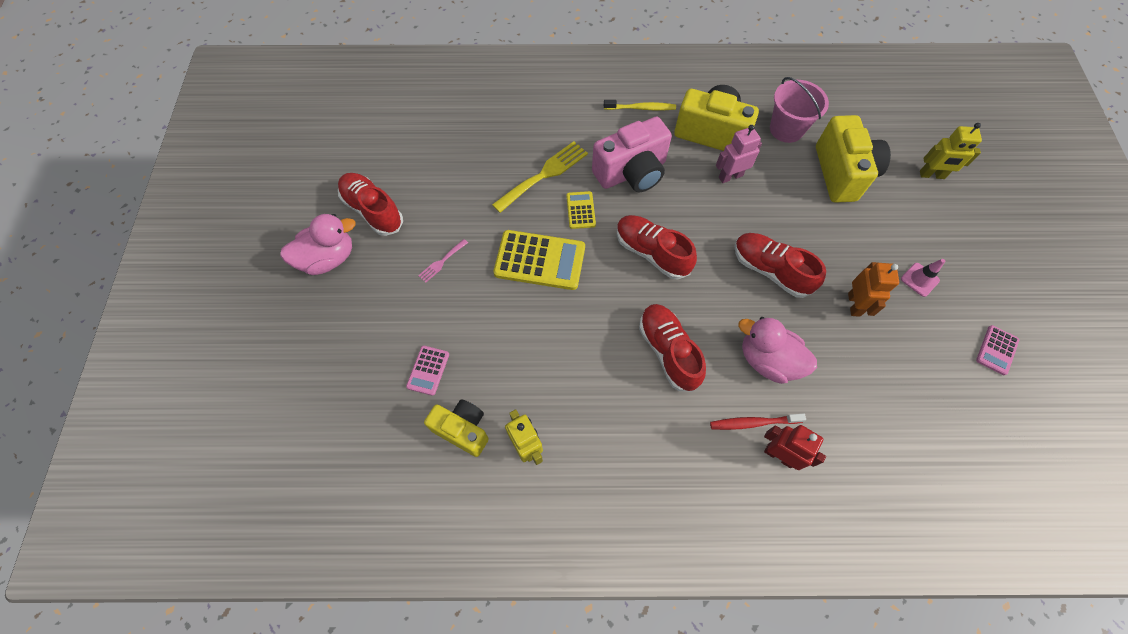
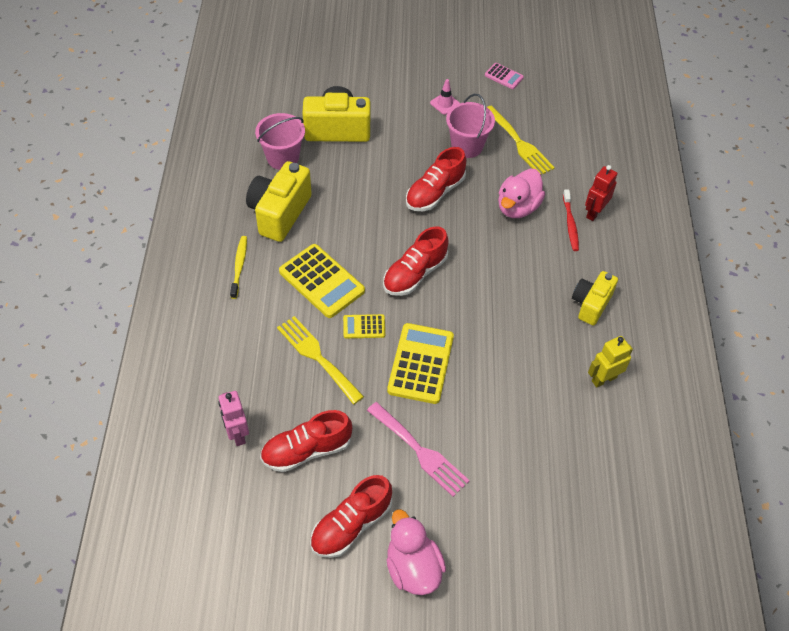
camera: 90 degrees left, 10 degrees down
pink calculator [406,346,449,396] -> none
pink fork [418,239,468,283] -> pink fork [367,402,470,497], size x2.03
yellow camera [424,399,489,457] -> yellow camera moved to [572,271,618,325]
pink camera [592,117,672,192] -> yellow calculator [279,244,365,318]
red shoe [639,304,706,392] -> red shoe moved to [260,410,352,472]
pink robot [716,125,762,183] -> pink robot moved to [218,391,249,446]
orange robot [848,262,899,317] -> pink bucket [446,94,495,158]
yellow robot [920,123,982,179] -> none
none -> yellow fork [487,105,555,175]

